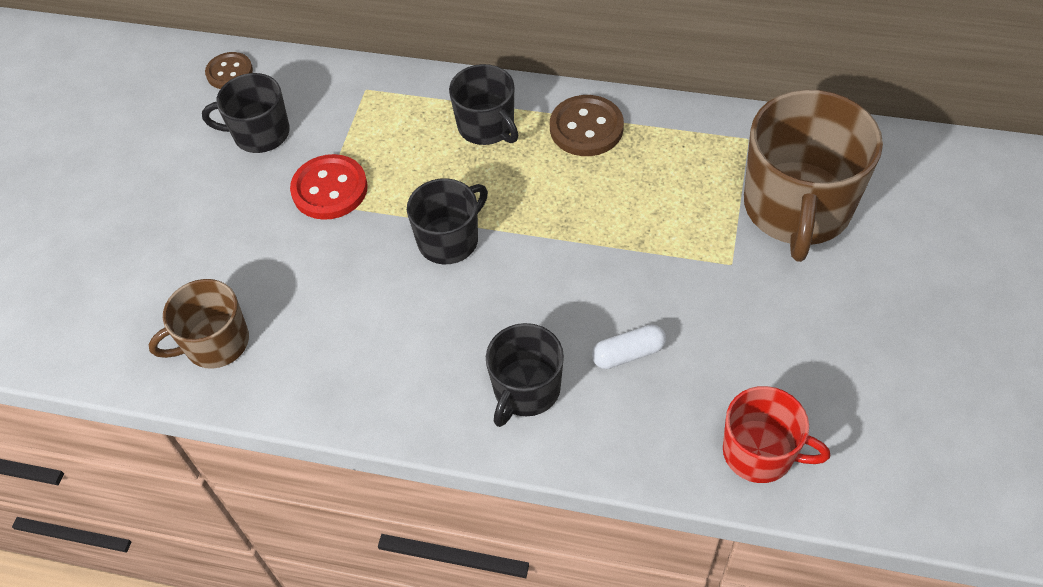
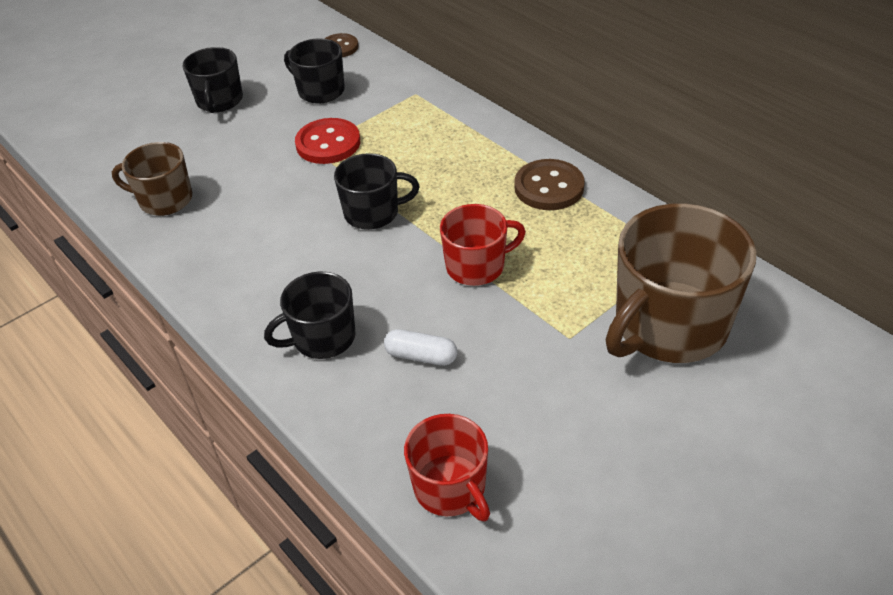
camera: 35 degrees right, 10 degrees down
black mug [449,64,518,145] -> black mug moved to [182,47,243,113]
none -> red mug [440,204,526,286]

